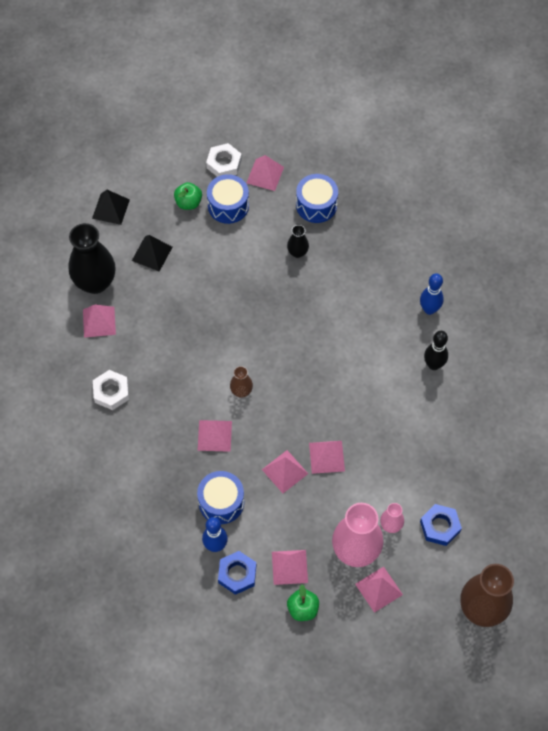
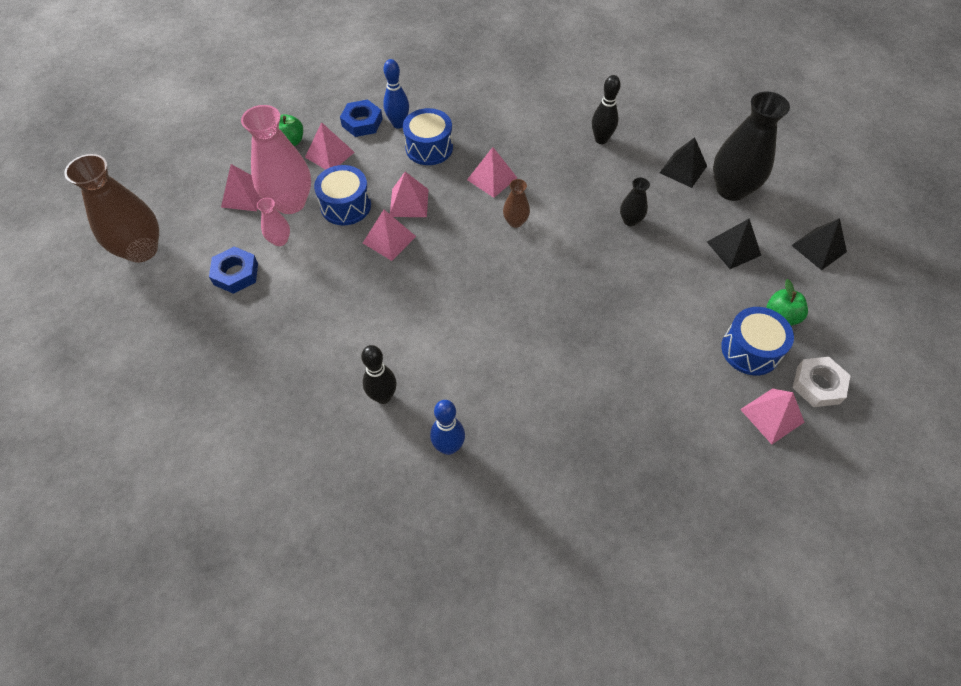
camera: 130 degrees right, 5 degrees down
pink pyramid [83,305,116,338] -> black pyramid [660,137,707,188]
white nut [93,370,129,410] -> black bowling pin [592,75,621,144]
black vase [287,225,309,258] -> black vase moved to [620,178,650,226]
blue drum [296,174,338,223] -> blue drum moved to [314,165,371,225]

